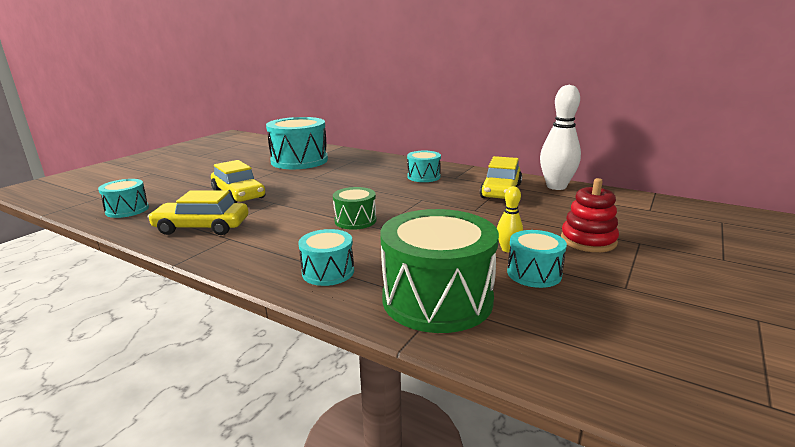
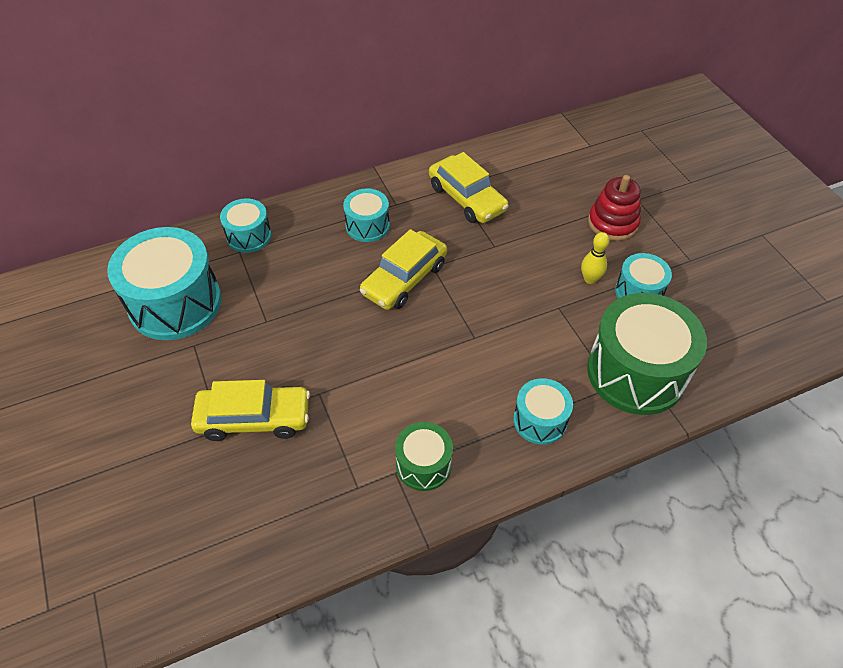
camera: 55 degrees left, 30 degrees up
turquoise drum [98,179,149,218] -> turquoise drum moved to [220,198,271,253]
yellow car [147,190,248,235] -> yellow car moved to [360,229,447,310]
green drum [333,187,376,230] -> green drum moved to [395,422,453,491]
white bowling pin [540,85,581,190] -> none

